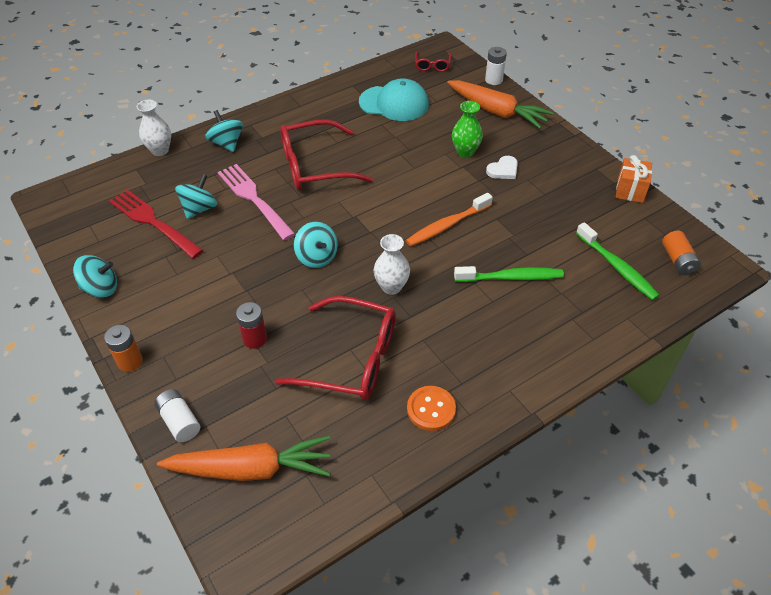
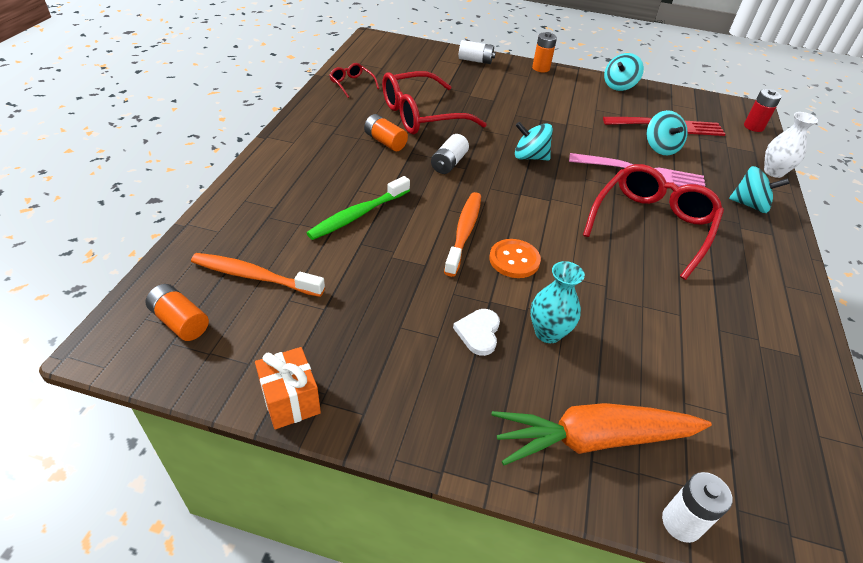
camera: 135 degrees right, 5 degrees down
orange carrot [157,436,331,481] -> none
red battery [236,302,267,349] -> red battery moved to [744,89,782,132]
turquoise cap [359,78,429,121] -> none
white vase [374,234,410,295] -> white battery [431,134,469,174]
orange button [407,386,456,431] -> orange button moved to [489,239,541,278]
red glasses [415,52,451,72] -> red glasses moved to [329,63,379,98]
green vase [452,101,483,158] -> turquoise vase [530,261,585,343]
green toothbrush [576,222,660,300] -> orange toothbrush [191,253,325,297]
none -> orange battery [364,114,408,151]

